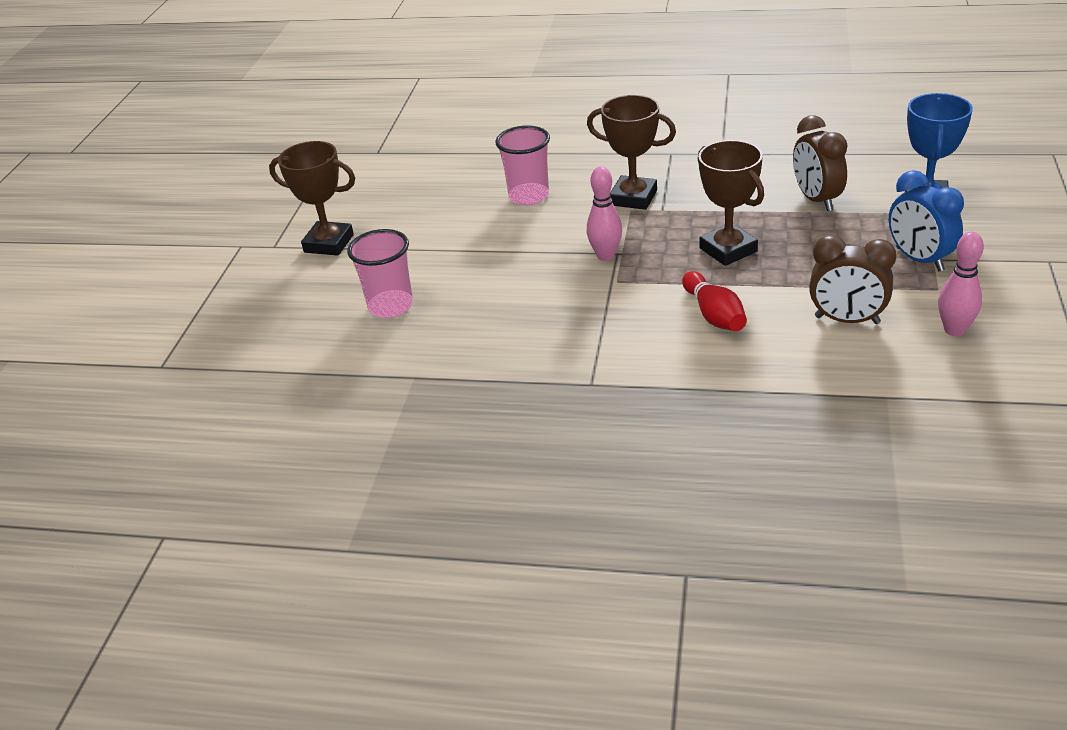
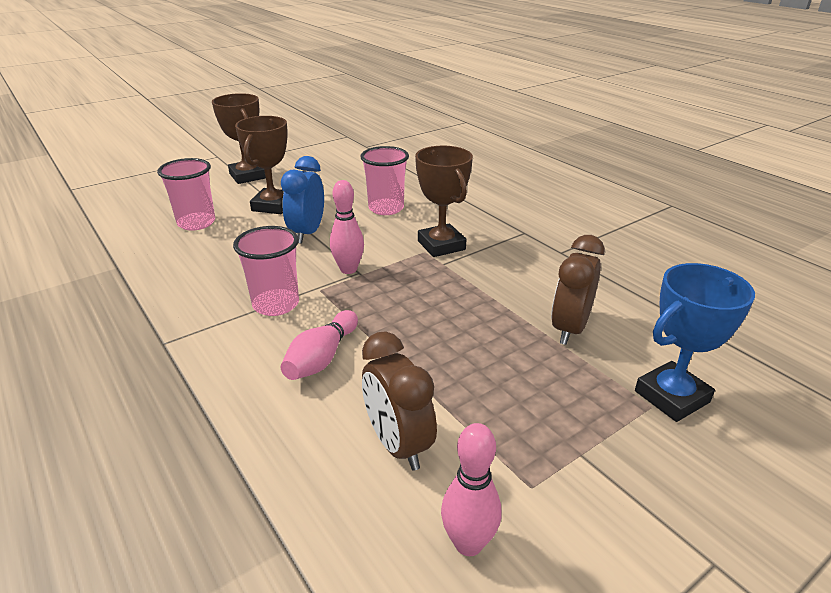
camera: 40 degrees right, 5 degrees down
red bowling pin [682,271,747,331] -> pink bowling pin [281,310,358,380]
brown trophy [698,140,764,266] -> brown trophy moved to [235,116,288,214]
blue clock [889,170,964,271] -> blue clock moved to [281,156,324,243]
none -> pink cup [233,226,299,316]

